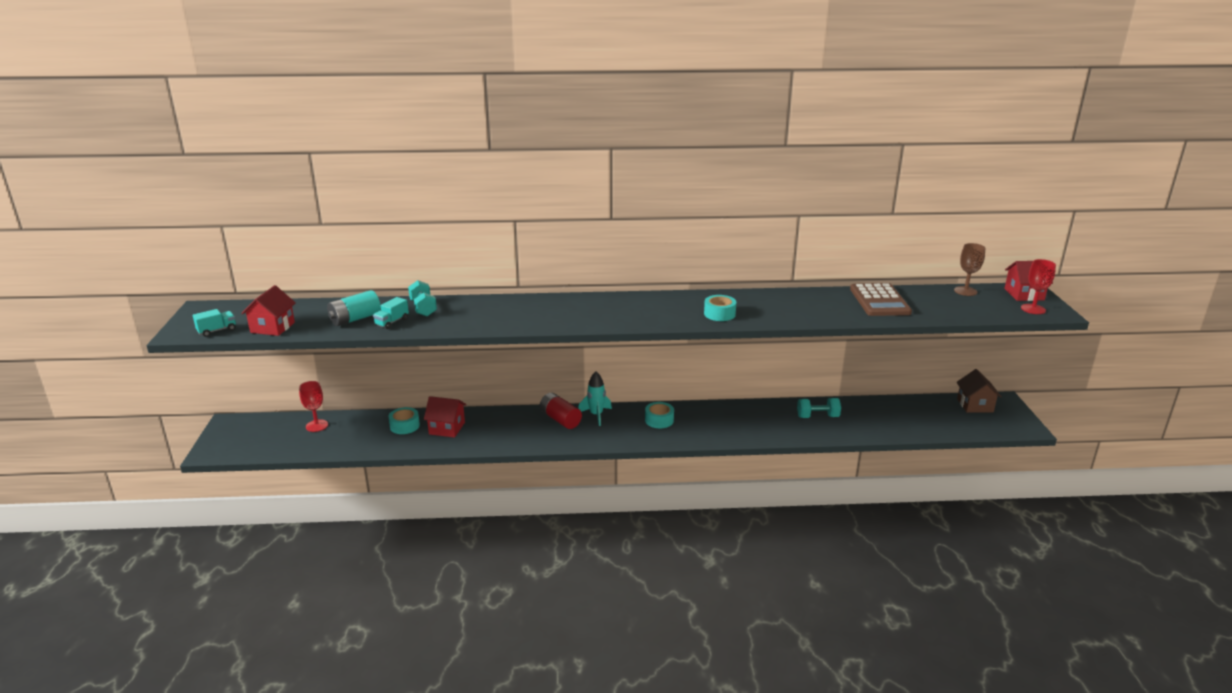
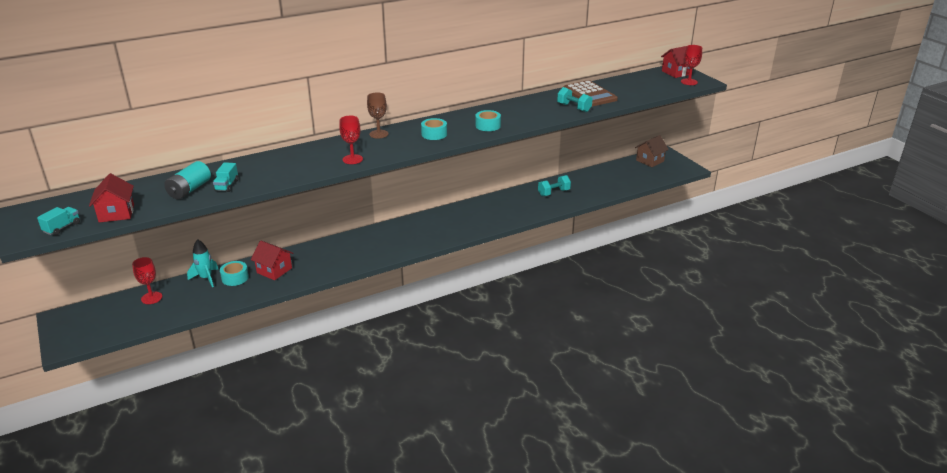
camera: 25 degrees left, 5 degrees up
turquoise dumbbell [408,280,437,316] -> turquoise dumbbell moved to [557,87,593,112]
red house [424,396,467,438] -> red house turned 45 degrees clockwise [251,240,293,280]
red battery [540,393,582,429] -> none
turquoise rocket [578,371,612,426] -> turquoise rocket moved to [187,239,218,287]
turquoise tape [645,402,674,428] -> turquoise tape moved to [421,118,447,140]
brown goblet [954,243,985,296] -> brown goblet moved to [367,92,388,139]
brown house [957,369,1002,413] -> brown house turned 75 degrees clockwise [635,135,669,167]
none -> red goblet [339,116,363,164]

